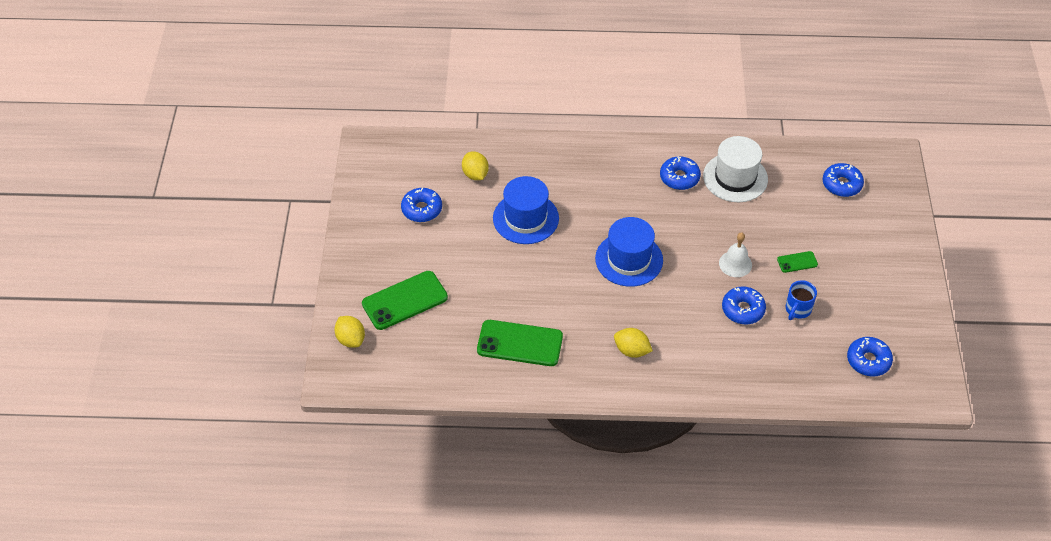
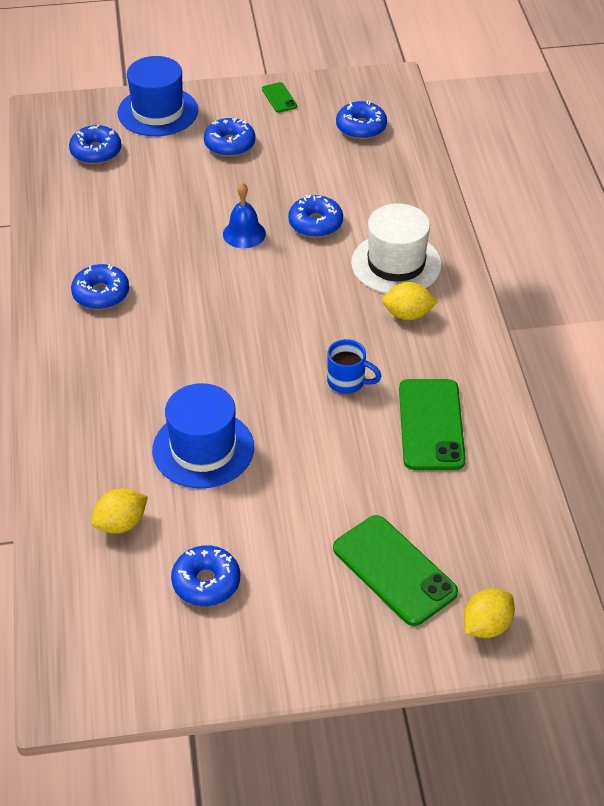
camera: 100 degrees left, 5 degrees down
blue hat [595,217,663,287] -> blue hat moved to [117,56,198,136]
yellow lemon [614,328,653,358] -> yellow lemon turned 75 degrees clockwise [382,282,437,320]
white hat [703,136,768,202] -> white hat moved to [351,203,442,294]
white bell [719,232,752,277] -> blue bell [223,183,266,248]
green phone [777,251,818,273] -> green phone moved to [262,82,297,112]
blue mug [785,280,817,320] -> blue mug moved to [327,339,382,394]
none -> blue donut [204,118,255,157]

